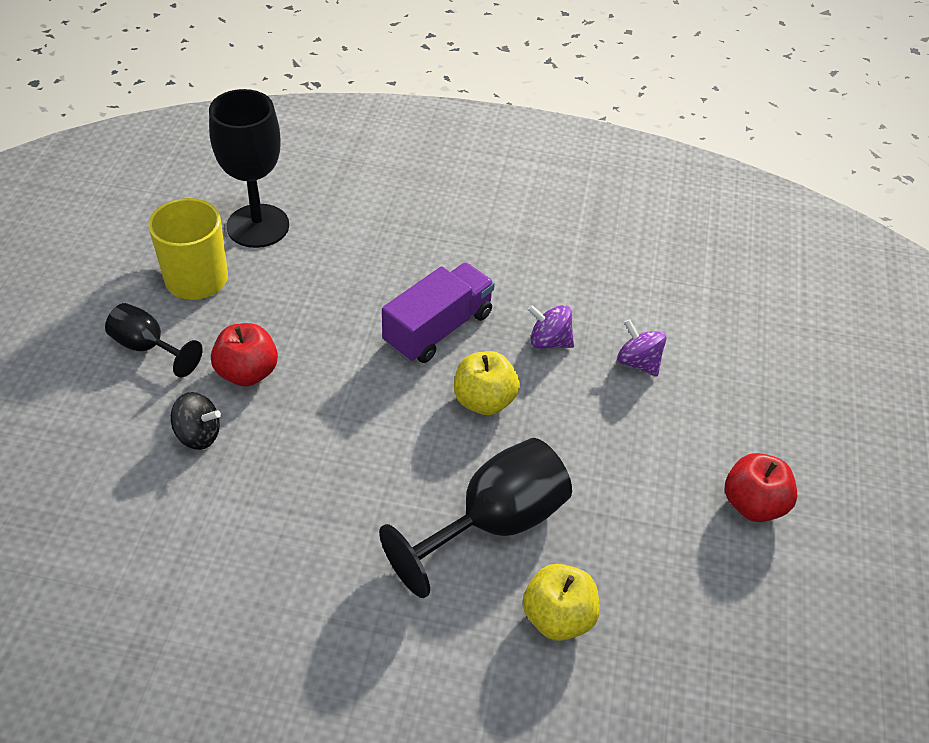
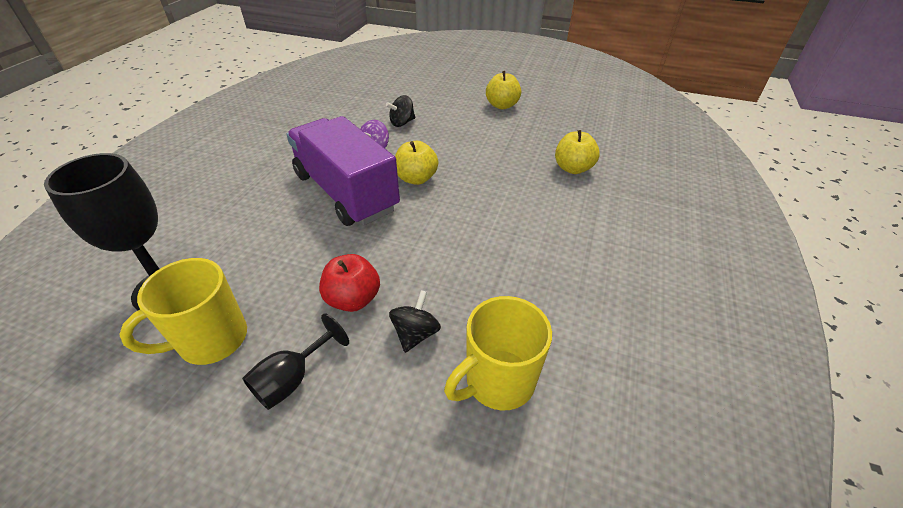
camera: 80 degrees left, 5 degrees down
black goblet [379,438,572,598] -> none
purple truck [382,263,495,363] -> purple truck [286,116,400,226], size x1.53
purple spinning top [617,319,667,377] -> black spinning top [386,95,415,127]
red apple [725,453,797,522] -> yellow apple [486,71,521,109]
none -> yellow mug [444,296,552,411]

